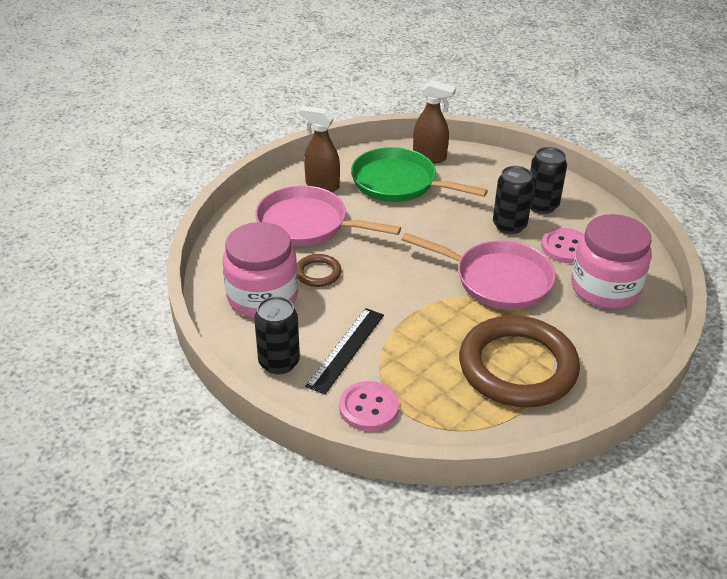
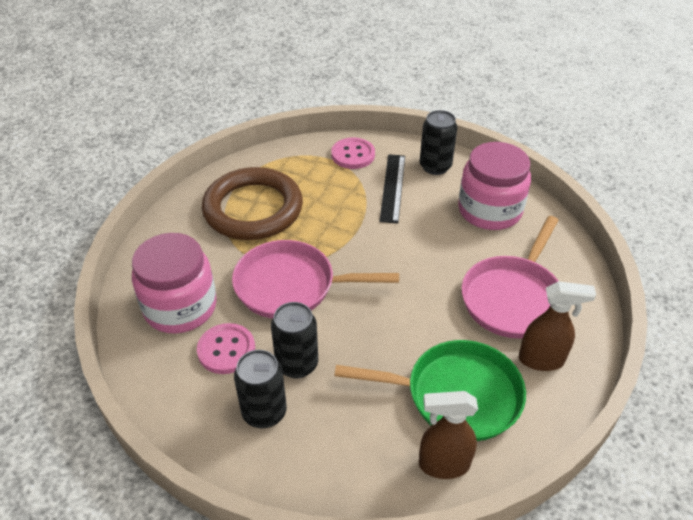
camera: 160 degrees right, 5 degrees up
pink pan [255,185,401,246] -> pink pan turned 120 degrees clockwise [462,216,558,338]
brown ring [297,254,342,287] -> none

